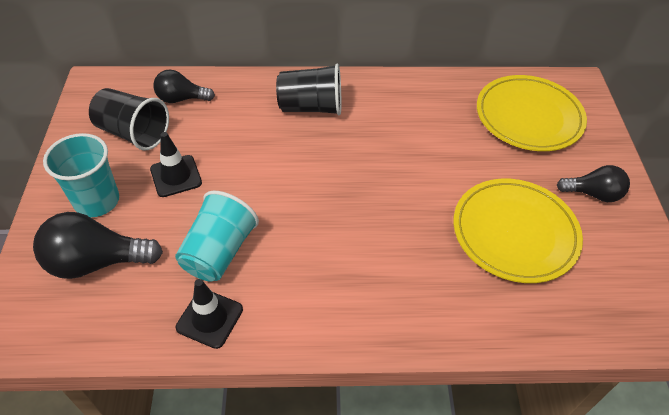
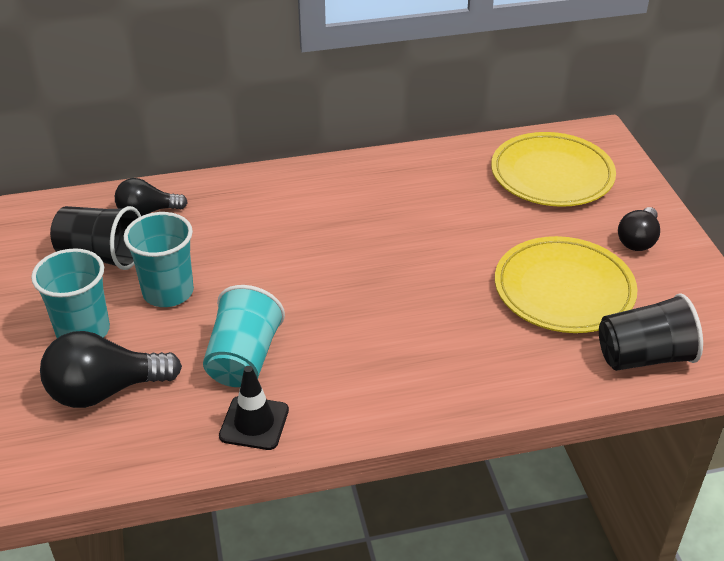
camera: 10 degrees left, 10 degrees down
black traffic cone [150,132,202,197] -> turquoise cup [124,212,194,307]
black cup [276,64,341,115] -> black cup moved to [599,293,703,371]
black light bulb [557,165,630,202] -> black light bulb turned 120 degrees clockwise [618,207,660,251]

